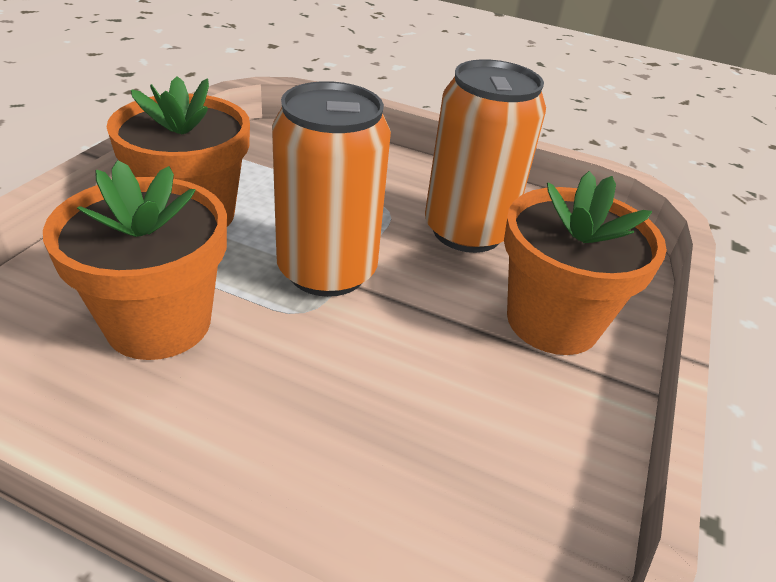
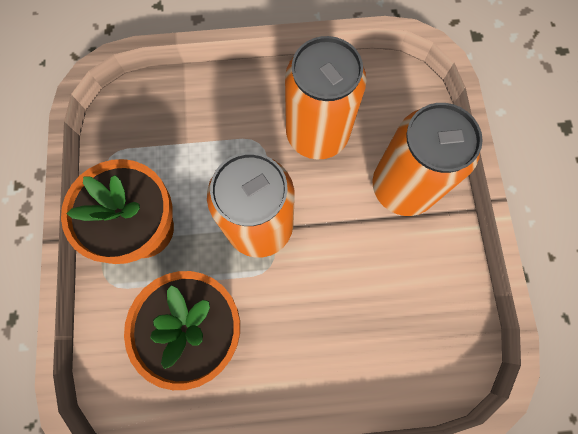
camera: 25 degrees left, 35 degrees up
orange flower pot [504,171,667,355] -> orange can [373,103,483,216]

